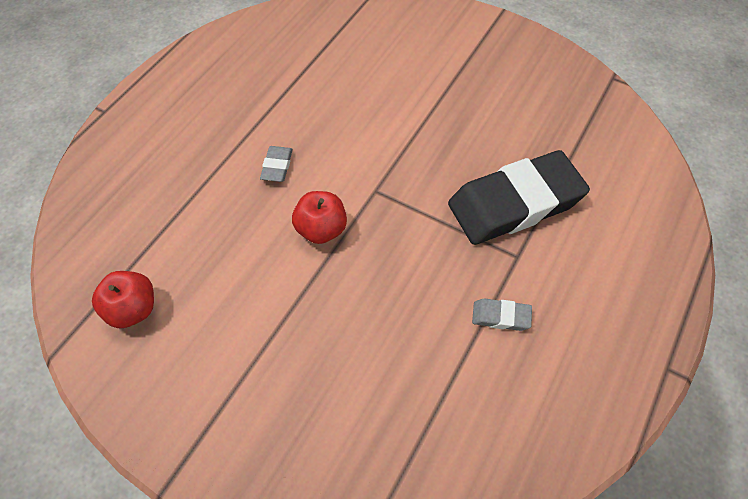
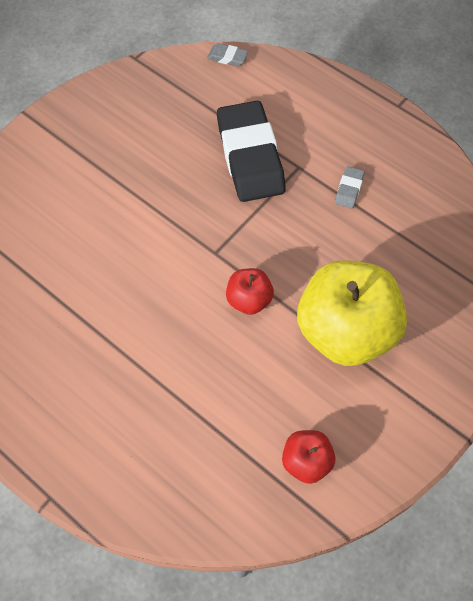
camera: 80 degrees left, 5 degrees up
grey eraser [260,146,293,182] -> grey eraser moved to [207,43,248,66]
none -> yellow apple [297,260,407,366]

